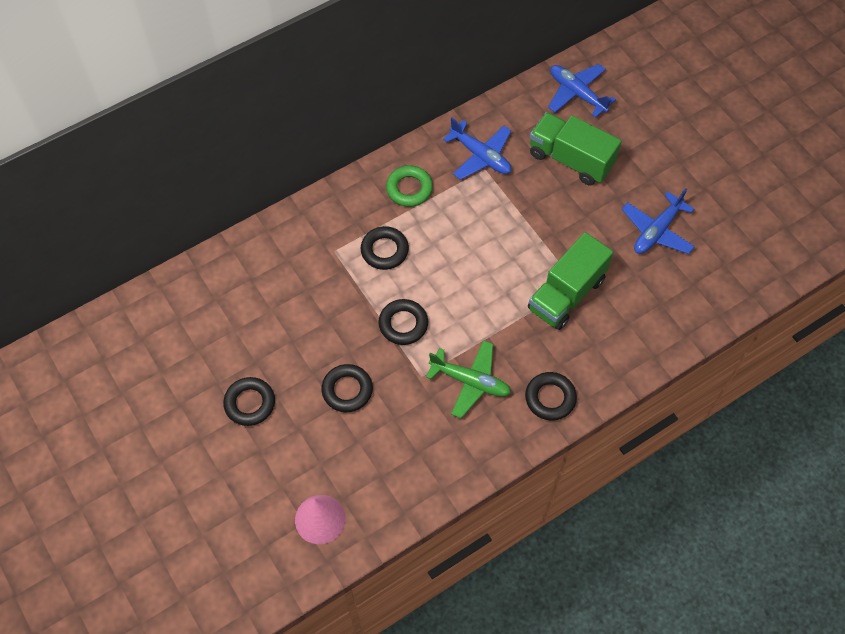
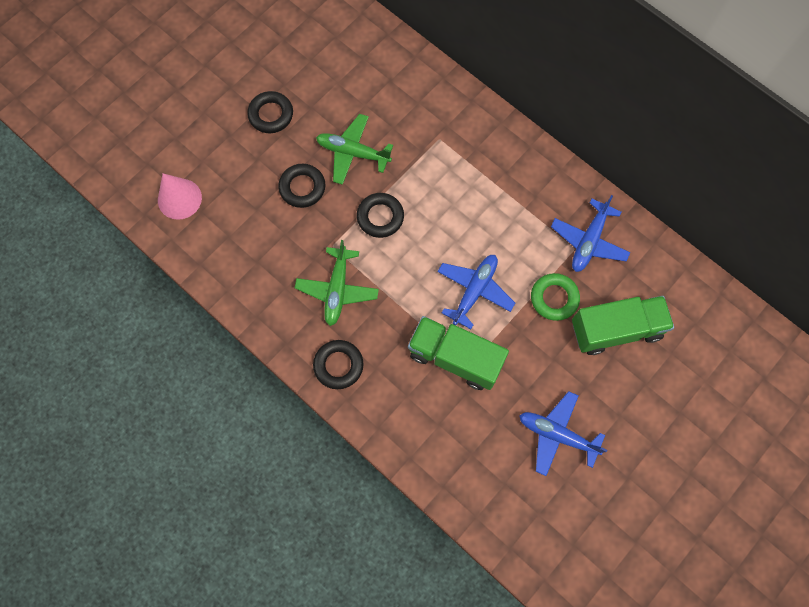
camera: 75 degrees right, 10 degrees up
black ring [361,226,409,270] -> none
green ring [386,165,433,207] -> green ring moved to [531,273,580,321]
green truck [530,112,622,186] -> green truck turned 60 degrees clockwise [572,296,674,355]
blue plane [548,64,616,118] -> blue plane moved to [437,255,515,329]
none -> green plane [316,114,393,185]

